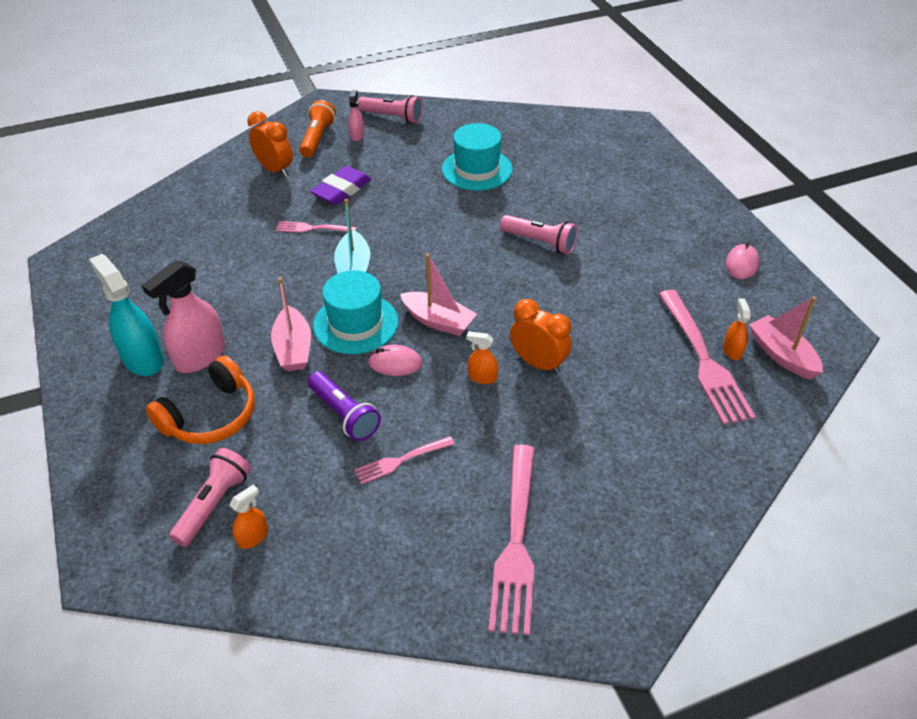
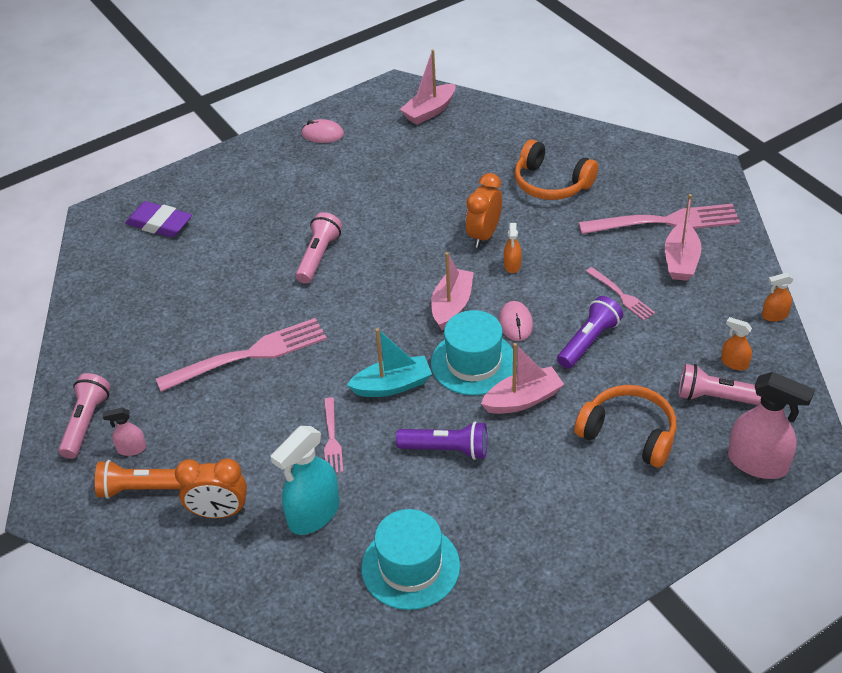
camera: 100 degrees left, 0 degrees up
turquoise spray bottle [89,254,164,376] -> turquoise spray bottle moved to [270,426,339,535]
pink spray bottle [142,260,225,373] -> pink spray bottle moved to [728,372,815,479]
orange clock [247,111,293,177] -> orange clock turned 120 degrees counterclockwise [175,459,247,518]
purple eraser [310,166,371,205] -> purple eraser moved to [125,201,192,237]
turquoise hat [442,123,513,191] -> turquoise hat moved to [361,509,460,610]
pink fork [659,290,756,425] -> pink fork moved to [156,318,327,392]
orange spray bottle [723,298,751,360] -> orange spray bottle moved to [762,273,794,322]
none -> purple flashlight [396,421,487,460]
none -> orange headphones [515,140,598,200]
none -> pink boat [665,194,702,281]

